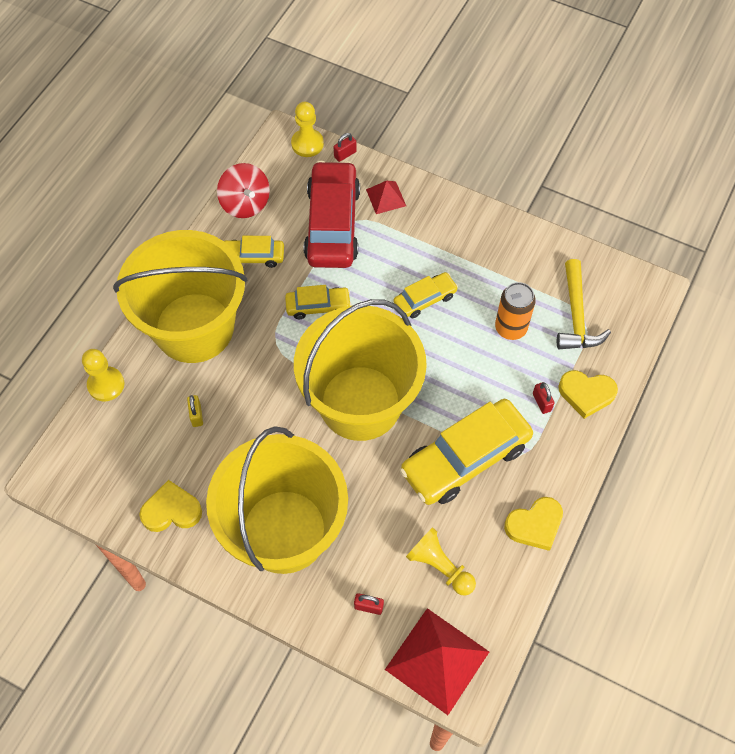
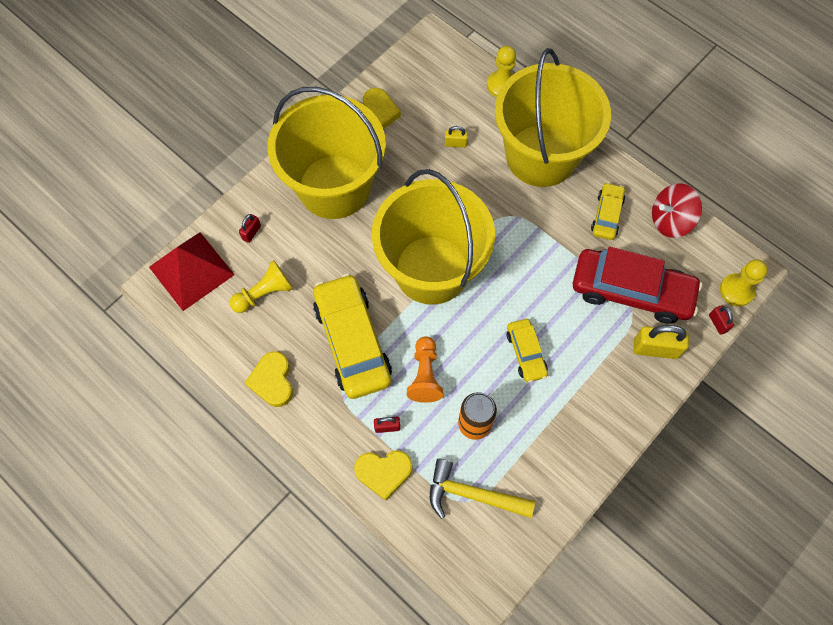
camera: 105 degrees right, 5 degrees up
yellow car [285,285,351,319] -> none
red pyramid [366,181,406,214] -> yellow padlock [634,325,689,359]
yellow heart [558,370,618,419] -> yellow heart turned 120 degrees counterclockwise [354,450,412,501]
none -> orange pawn [407,336,443,403]

